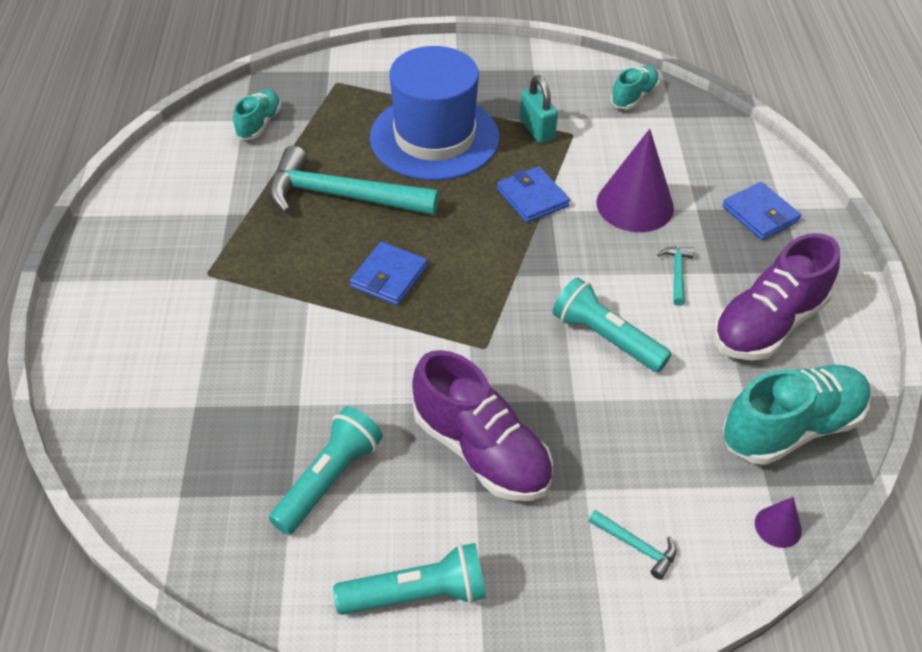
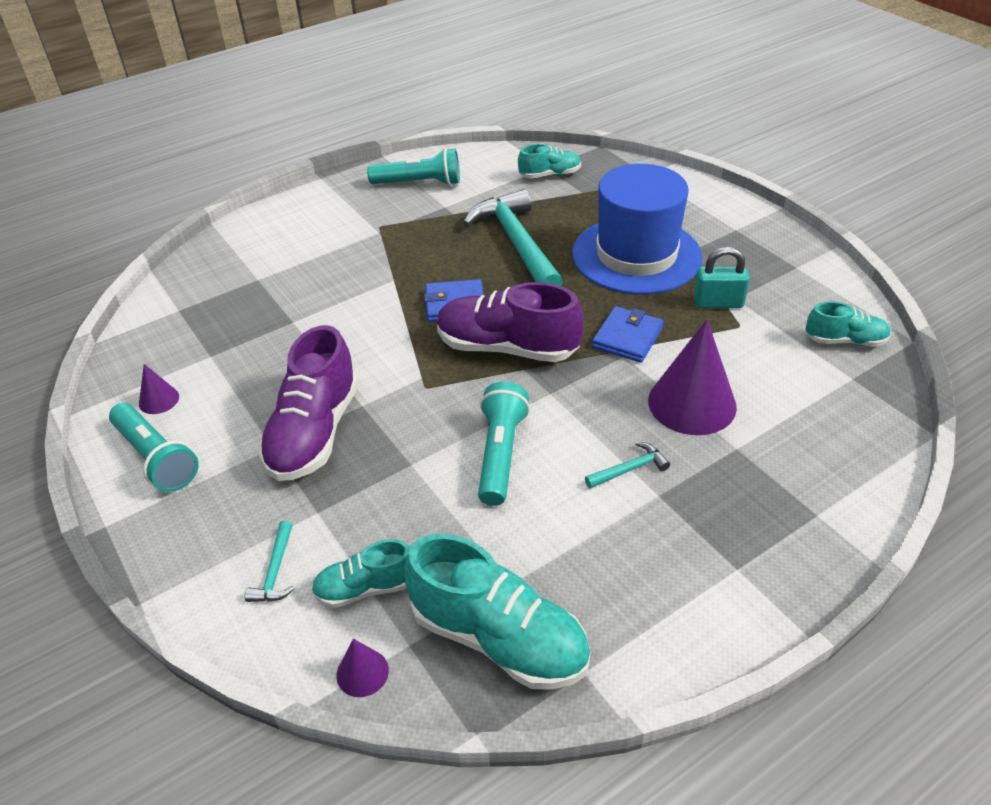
camera: 60 degrees right, 5 degrees down
turquoise flashlight [269,406,383,535] -> turquoise flashlight moved to [367,148,460,185]
turquoise padlock [520,75,558,143] -> turquoise padlock turned 60 degrees clockwise [693,247,750,308]
purple shoe [713,233,840,361] -> purple shoe moved to [437,282,584,362]
blue wallet [722,182,801,240] -> none
none -> purple cone [139,364,179,414]
none -> turquoise shoe [311,539,410,608]

